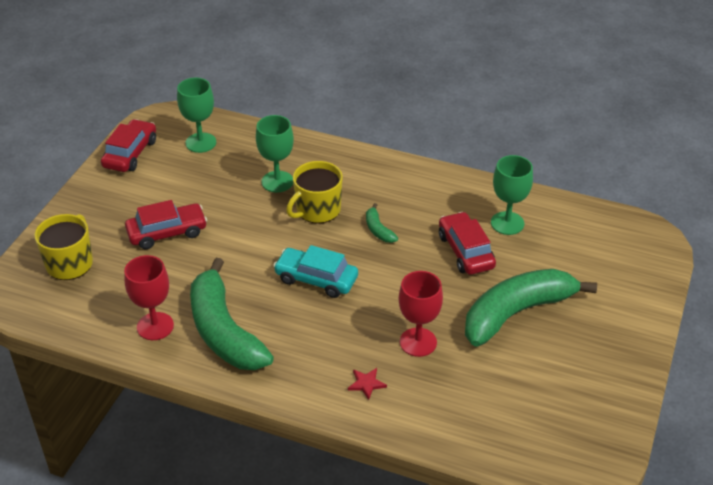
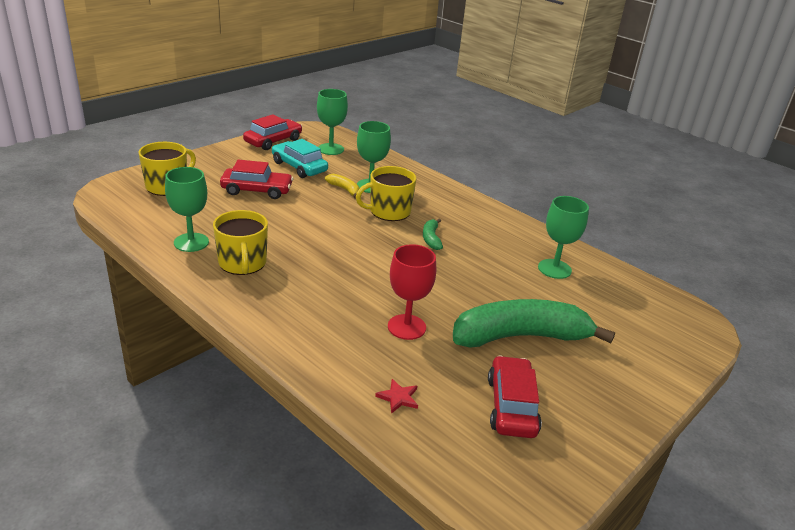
camera: 20 degrees right, 10 degrees down
red goblet [124,255,174,340] -> green goblet [165,167,209,252]
green banana [190,258,274,370] -> yellow mug [213,210,268,275]
turquoise car [273,245,358,298] -> turquoise car moved to [272,139,328,178]
red star [348,368,387,400] -> red star moved to [375,379,418,414]
red car [439,212,496,275] -> red car moved to [488,355,542,438]
none -> yellow banana [325,174,360,199]

